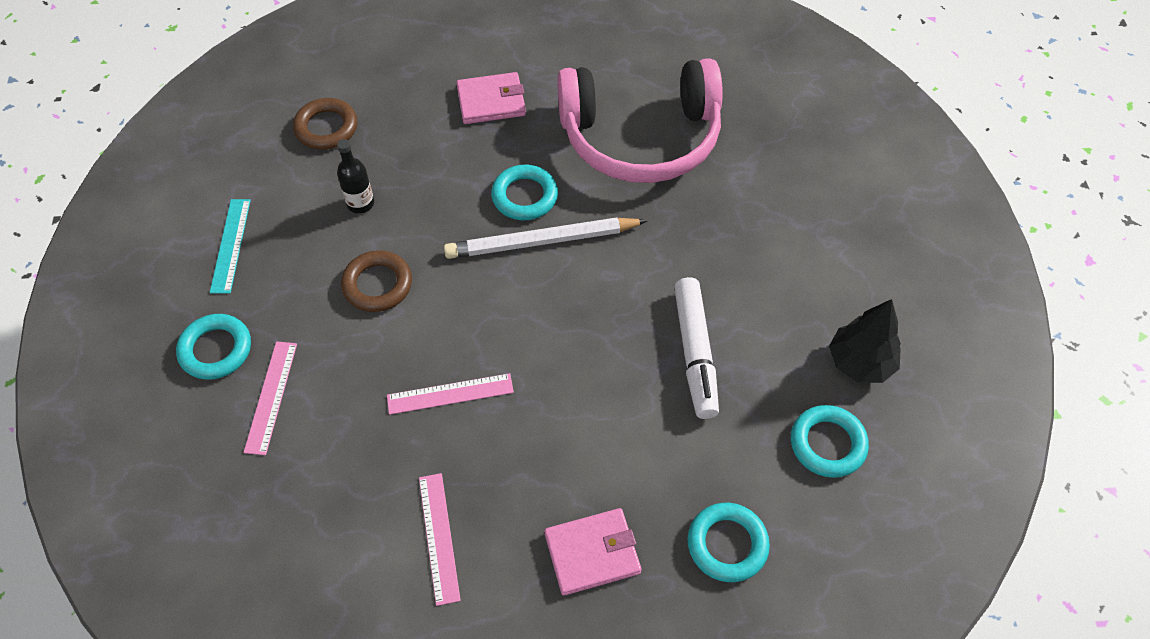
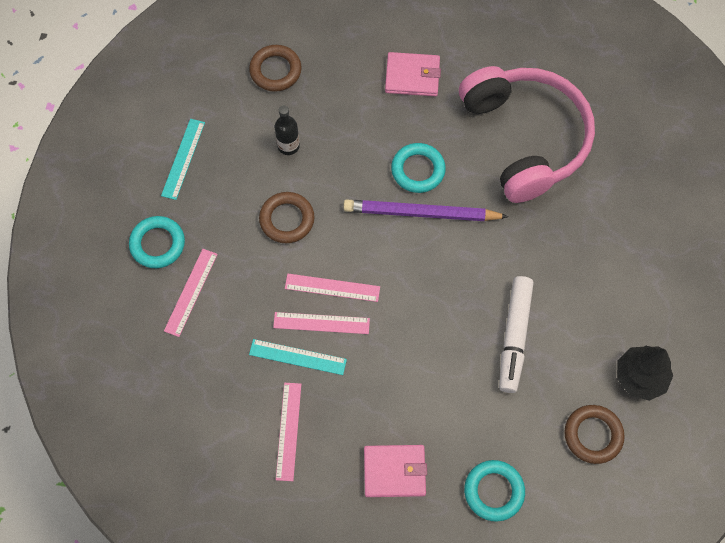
camera: 15 degrees right, 10 degrees up
white pencil [444,217,647,259] -> purple pencil [343,199,509,221]
pink headphones [557,58,723,183] -> pink headphones turned 120 degrees counterclockwise [459,66,595,203]
turquoise ring [791,405,869,478] -> brown ring [564,405,625,464]
none -> turquoise ruler [249,339,347,375]
none -> pink ruler [285,274,380,302]

